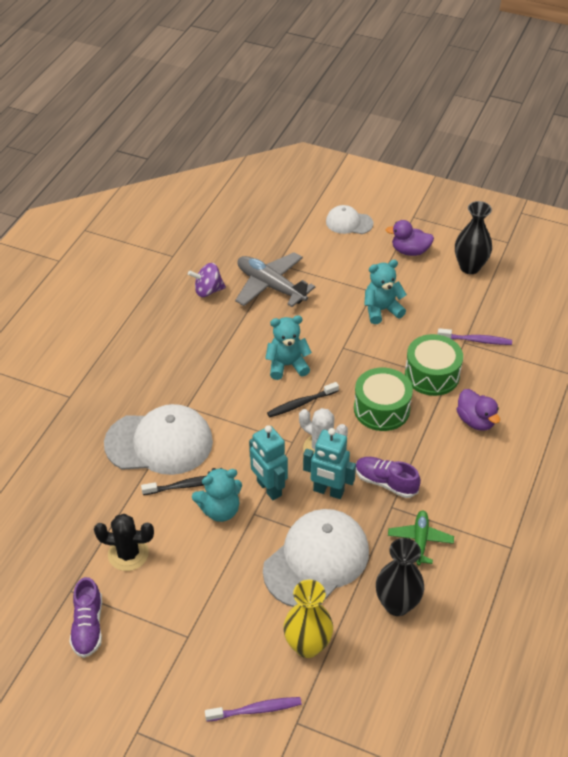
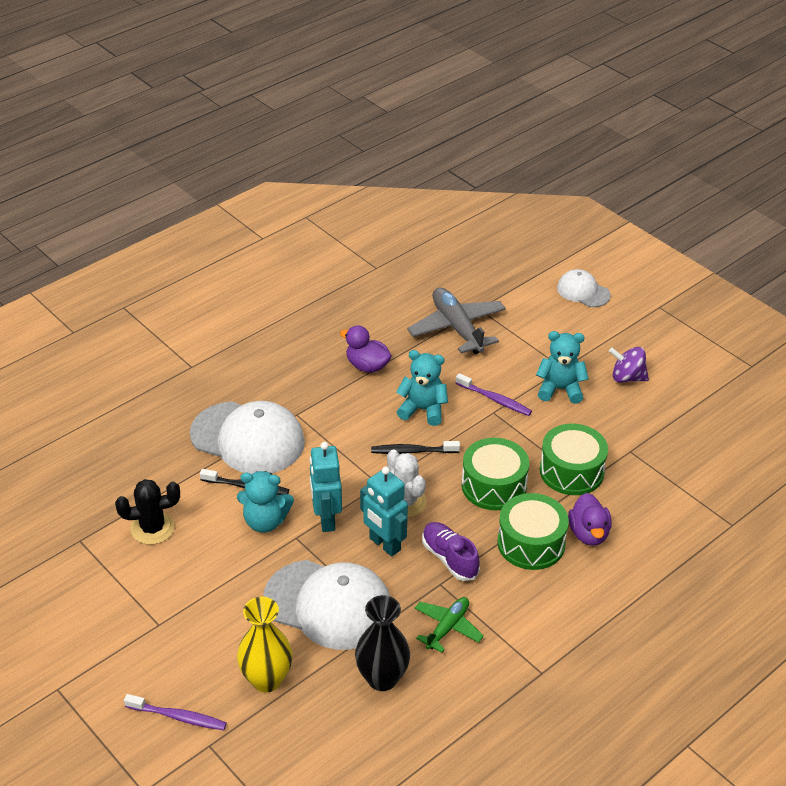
camera: 25 degrees right, 5 degrees down
purple shoe [70,577,102,658] -> none
black cactus [94,514,154,571] -> black cactus turned 45 degrees counterclockwise [115,479,180,545]
purple spinning top [188,263,226,297] -> purple spinning top moved to [609,347,649,383]
white cap [263,509,369,607] -> white cap turned 45 degrees clockwise [263,560,390,650]
purple duck [386,220,434,256] -> purple duck moved to [340,325,392,373]
purple toothbrush [437,328,512,345] -> purple toothbrush moved to [456,373,532,416]
black vase [455,201,492,274] -> none
none -> green drum [497,493,569,570]

